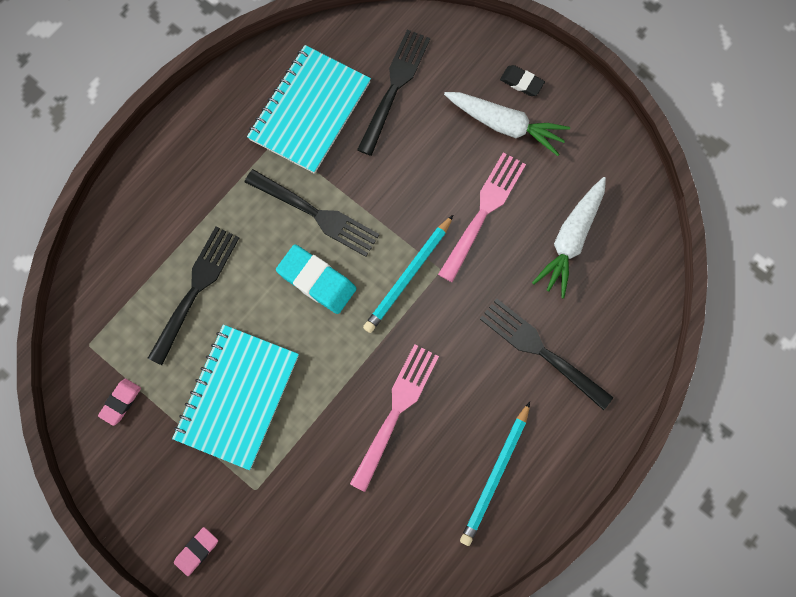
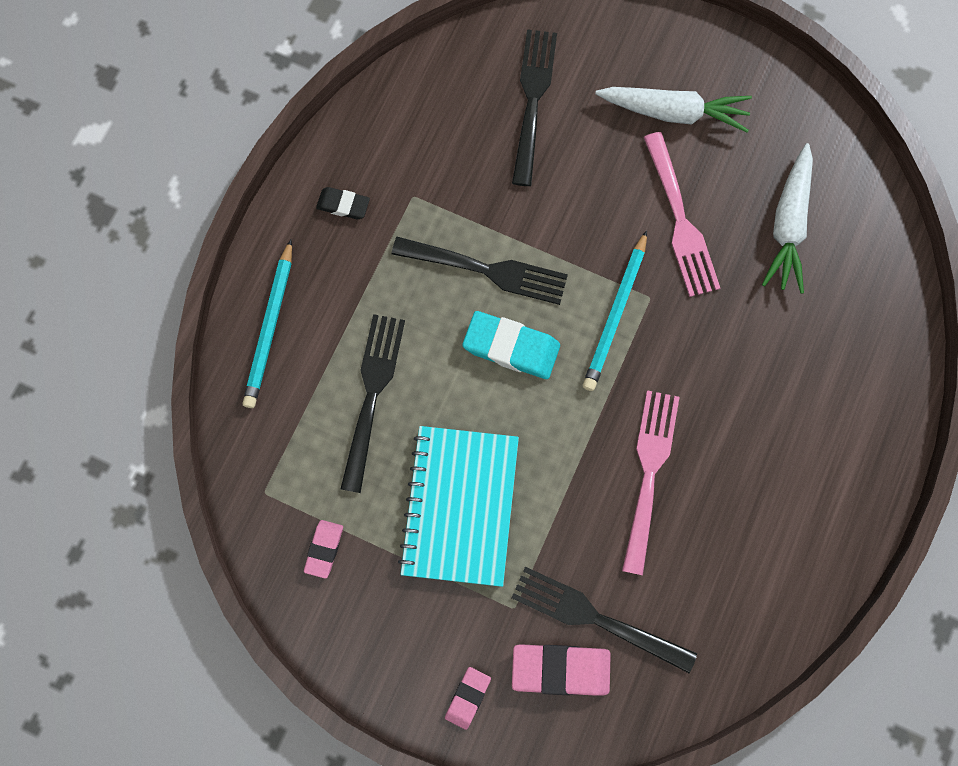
camera: 15 degrees left, 0 degrees up
turquoise notebook [247,45,371,174] -> none
pink fork [438,152,526,282] -> pink fork turned 150 degrees clockwise [644,132,720,297]
turquoise pencil [460,402,530,546] -> turquoise pencil moved to [243,239,292,408]
black fork [480,298,614,410] -> black fork moved to [511,567,697,673]
black eraser [500,65,545,96] -> black eraser moved to [316,187,370,219]
none -> pink eraser [512,644,611,696]

